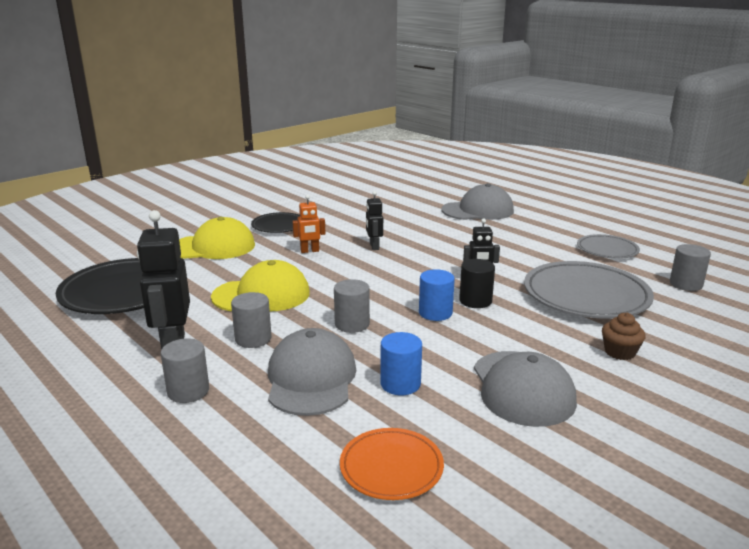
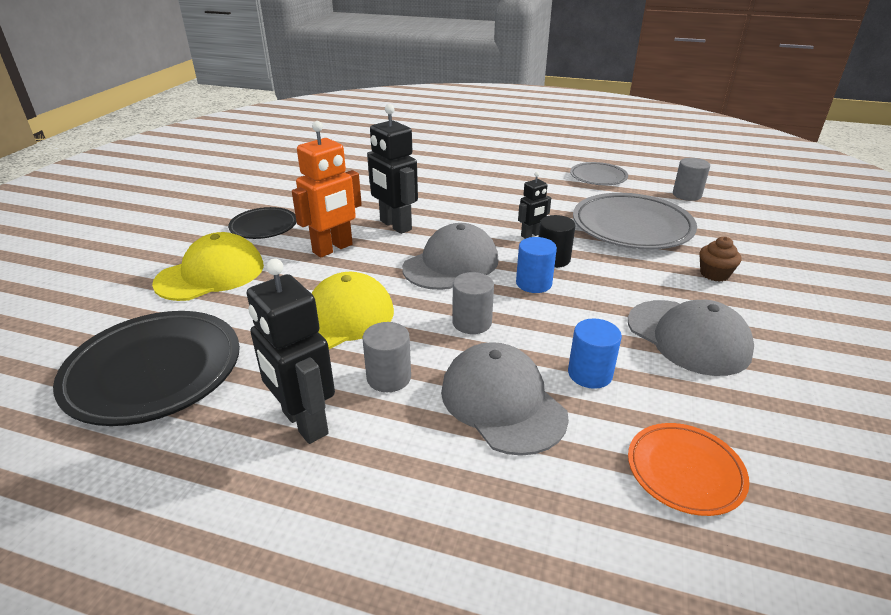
camera: 30 degrees left, 10 degrees up
grey cylinder [161,338,209,403] -> none
orange robot [292,195,326,253] -> orange robot [292,121,362,258], size x1.84
black robot [366,191,383,250] -> black robot [367,104,418,234], size x1.84
grey cap [441,183,514,220] -> grey cap moved to [402,223,499,290]

